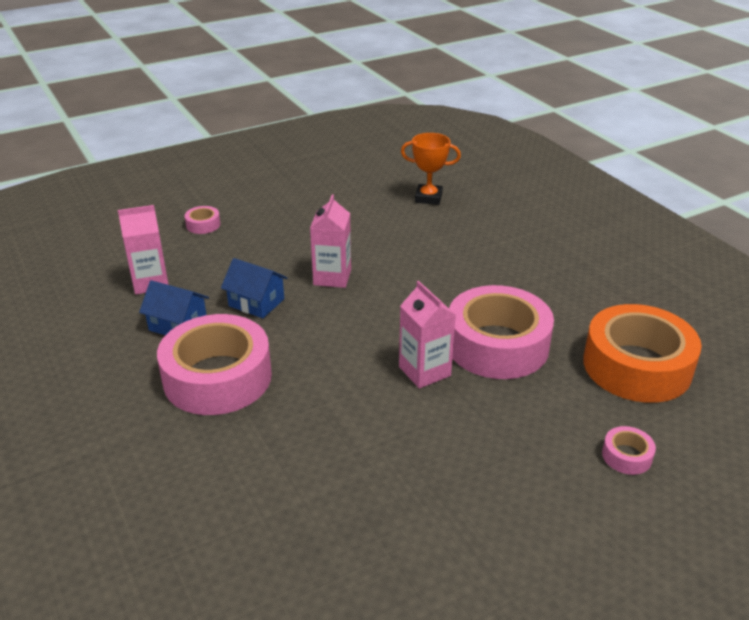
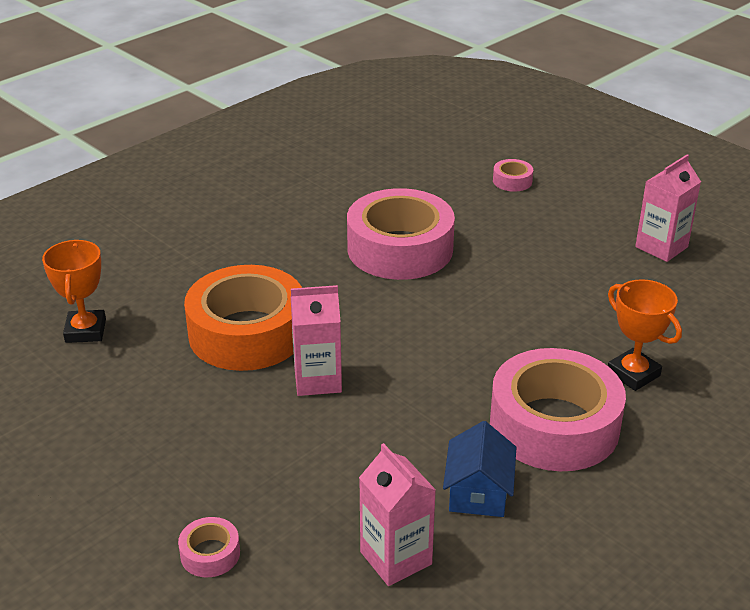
camera: 105 degrees left, 0 degrees up
blue house [221,258,288,318] -> none
pink carton [399,281,456,388] -> pink carton moved to [635,154,701,262]
orange tape [583,304,702,403] -> orange tape moved to [184,265,302,371]
none -> orange trophy [608,279,682,391]

